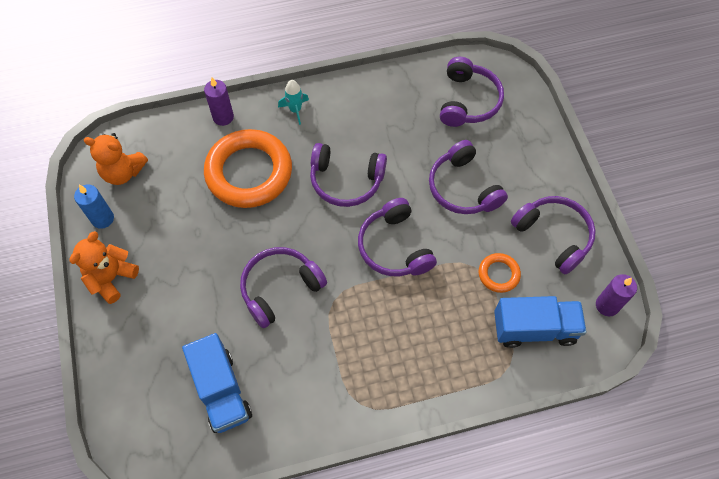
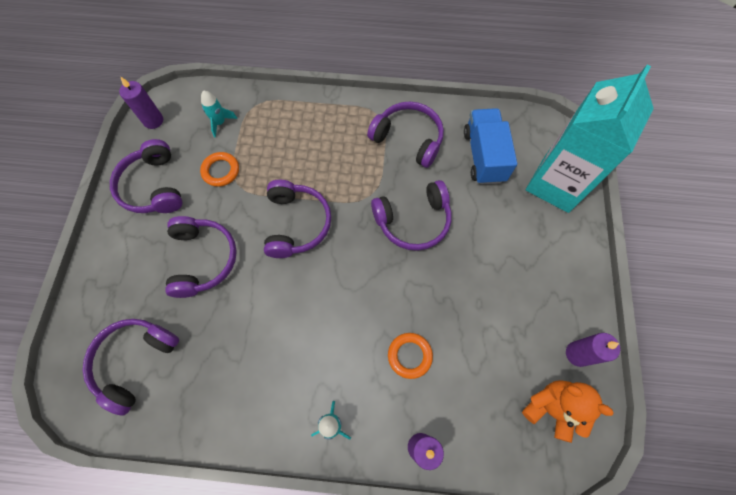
camera: 160 degrees left, 5 degrees up
orange teddy bear [70,231,139,304] -> none
blue candle [74,185,114,229] -> purple candle [566,333,620,367]
orange ring [204,129,292,208] -> orange ring [388,333,433,379], size x0.45
purple headphones [310,143,387,207] -> purple headphones moved to [367,102,444,168]
blue truck [494,296,587,348] -> turquoise rocket [201,91,237,138]
none -> turquoise carton [526,65,654,213]

